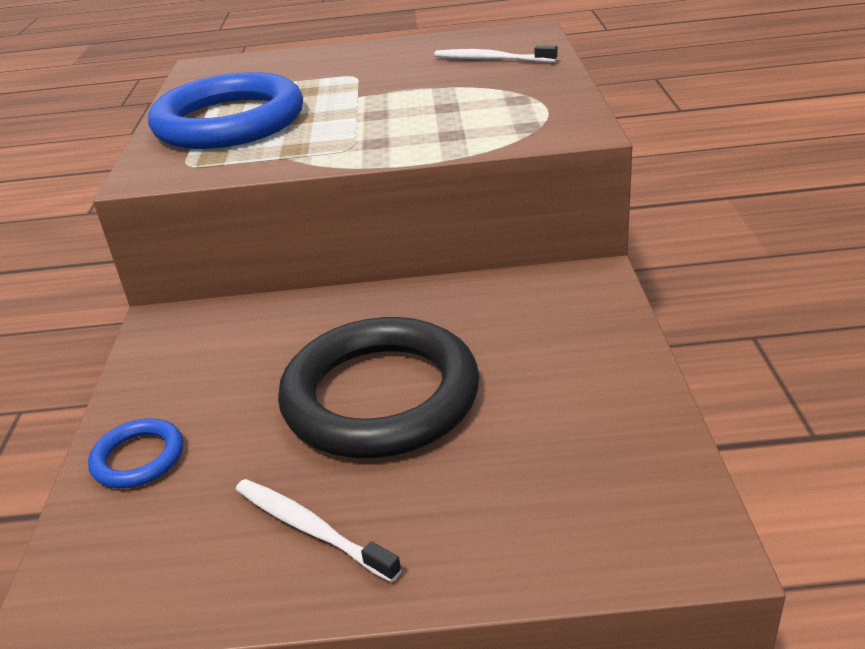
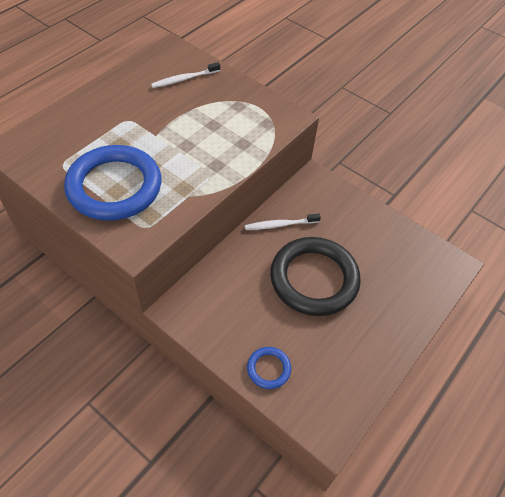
camera: 55 degrees left, 20 degrees up
white toothbrush [236,479,402,582] -> white toothbrush moved to [245,214,321,230]

